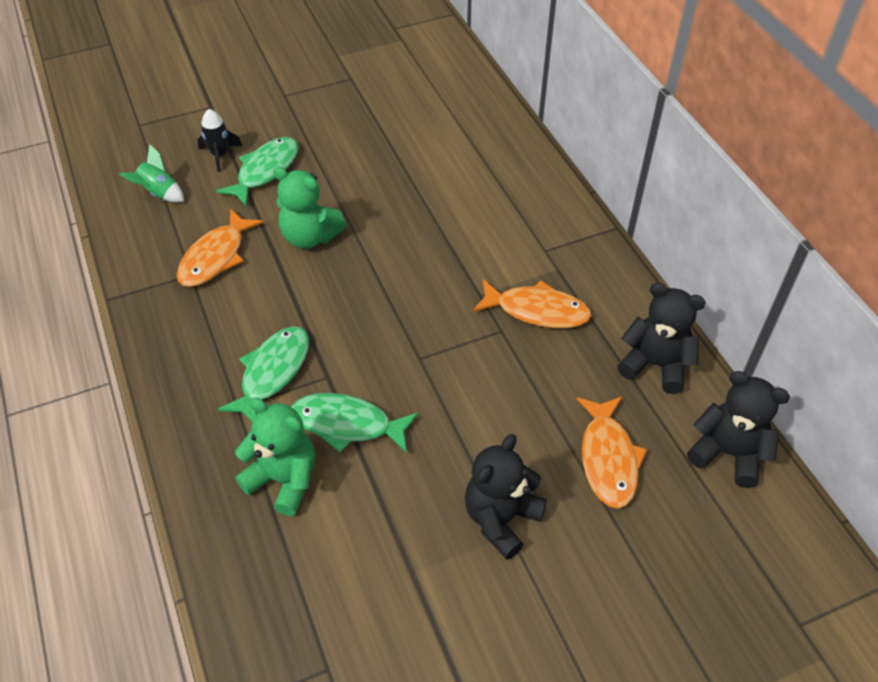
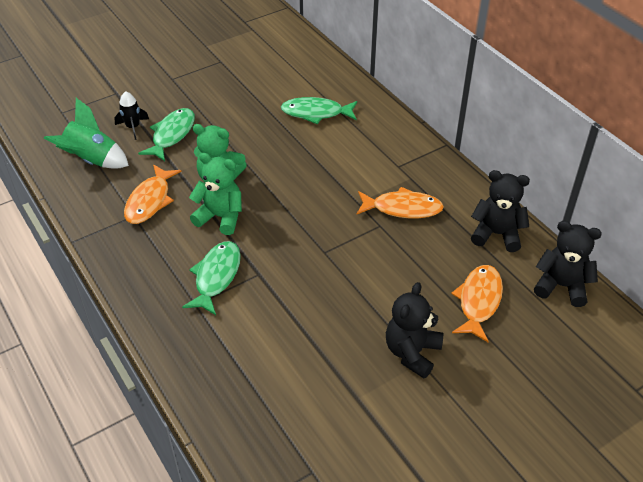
camera: 10 degrees left, 5 degrees down
green rocket [119,144,184,202] -> green rocket [44,98,129,169], size x1.65
green teddy bear [235,398,315,516] -> green teddy bear moved to [189,153,242,235]
green fish [291,393,418,453] -> green fish moved to [281,97,357,124]
orange fish [576,397,647,509] -> orange fish turned 150 degrees counterclockwise [451,265,503,342]

